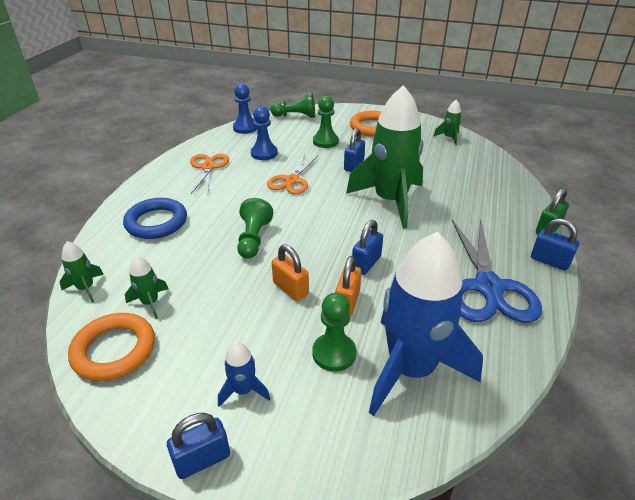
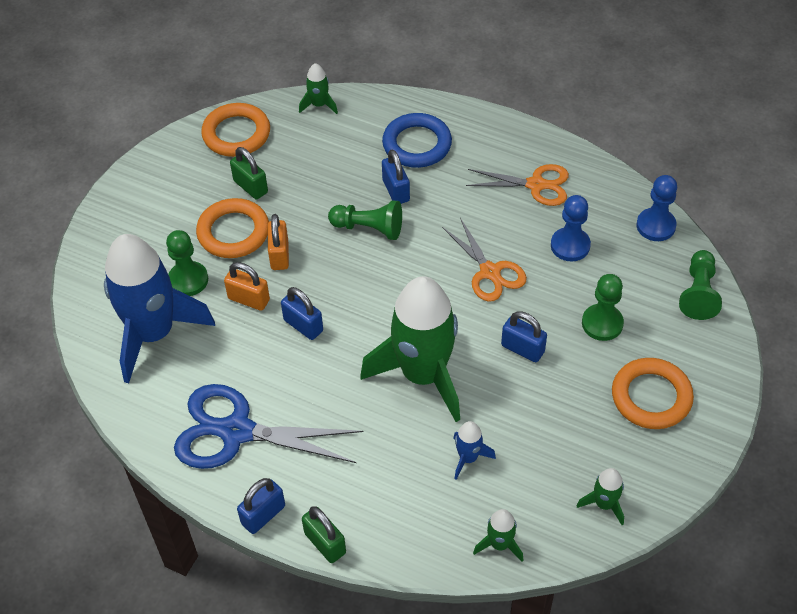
camera: 100 degrees right, 15 degrees up
green rocket [125,255,168,319] -> green rocket moved to [473,509,524,562]
blue padlock [167,413,230,479] -> blue padlock moved to [382,149,410,204]
blue rocket [218,342,270,407] -> blue rocket moved to [453,421,496,480]
orange scissors [267,154,318,194] -> orange scissors turned 150 degrees counterclockwise [442,218,527,302]
orange padlock [272,244,309,301] -> orange padlock turned 60 degrees counterclockwise [268,214,289,270]
none -> orange ring [196,198,269,258]
none -> green padlock [230,147,268,199]

